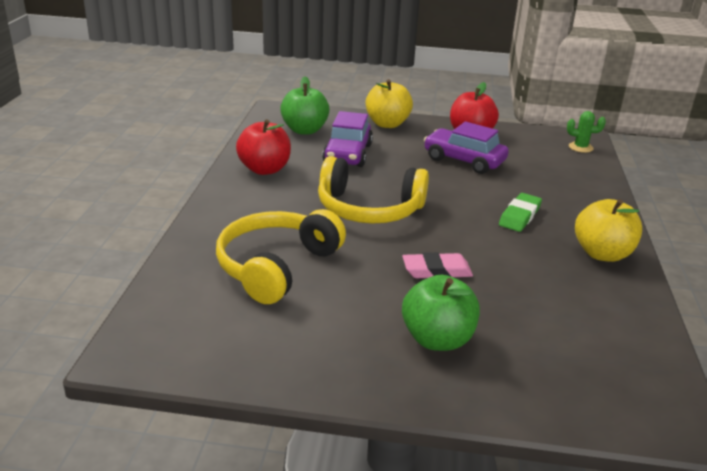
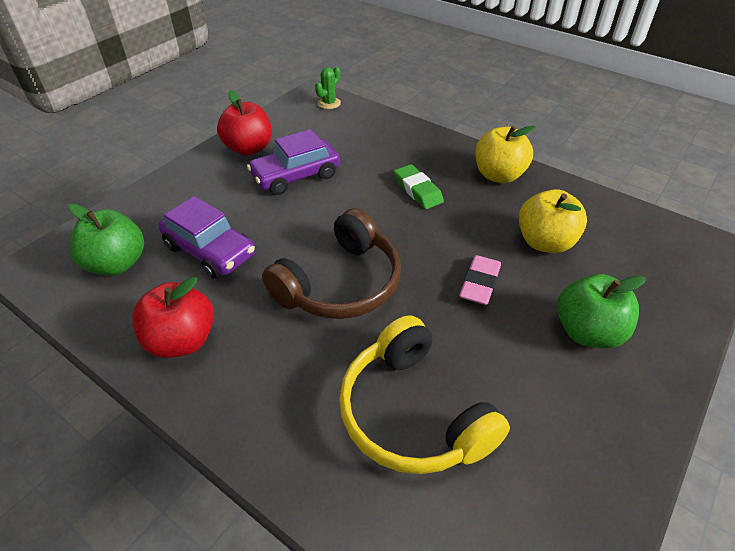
camera: 60 degrees left, 15 degrees up
yellow headphones [318,156,429,224] -> brown headphones [262,208,401,319]
yellow apple [366,79,413,128] -> yellow apple moved to [519,189,587,253]

